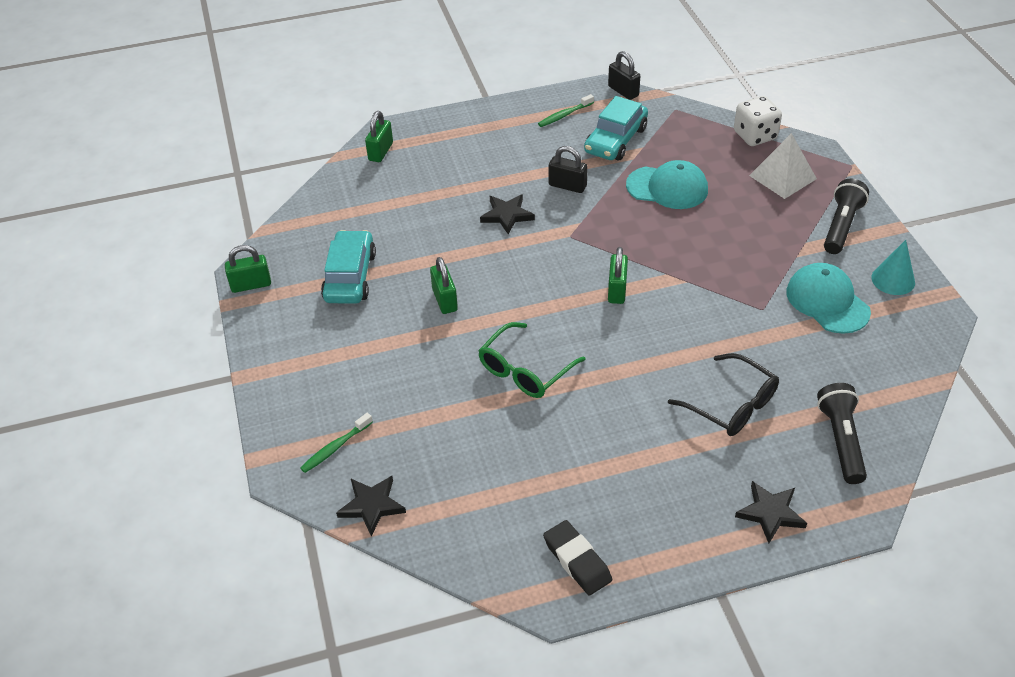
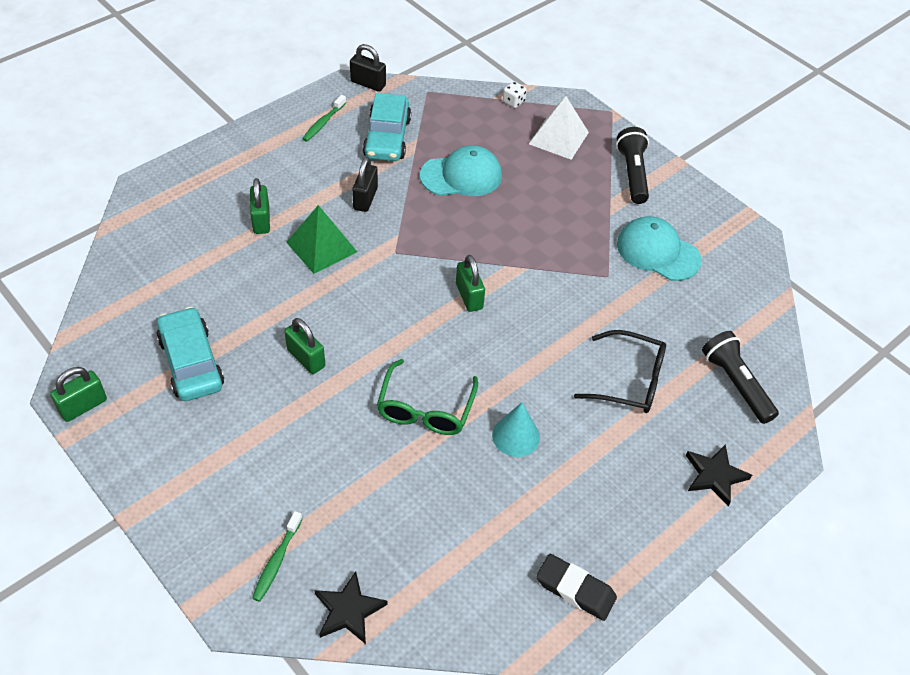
camera: 30 degrees left, 5 degrees up
green padlock [365,111,393,162] -> green padlock moved to [250,178,270,234]
black star [480,194,535,234] -> green pyramid [286,205,357,274]
black padlock [549,146,588,193] -> black padlock turned 75 degrees counterclockwise [352,157,378,212]
white dice [734,96,782,146] -> white dice [503,81,527,108], size x0.52
turquoise cone [872,240,915,295] -> turquoise cone moved to [492,402,540,457]

